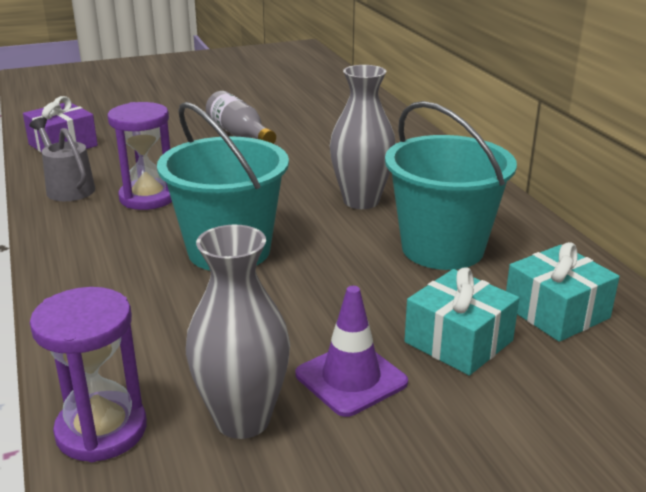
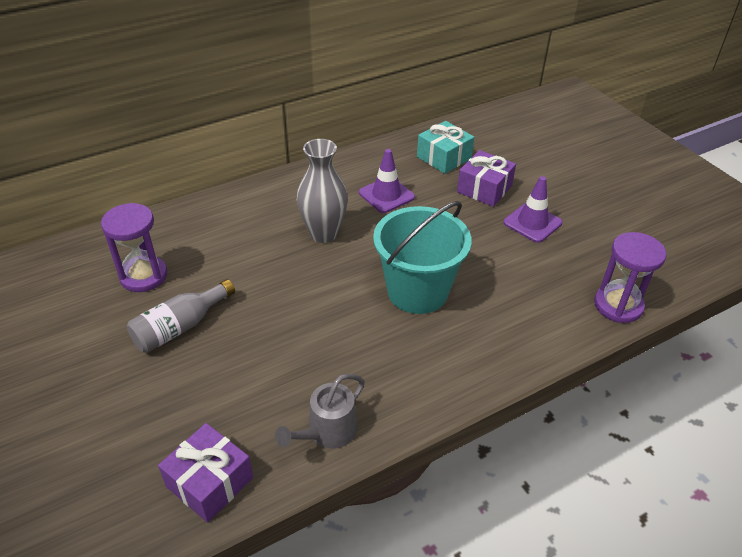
camera: 100 degrees left, 15 degrees up
purple hourglass [107,102,172,210] -> purple hourglass moved to [101,203,167,292]
grey vase [186,225,290,439] -> none
turquoise bucket [385,101,517,270] -> purple traffic cone [359,149,415,213]
turquoise gift [404,267,519,376] -> purple gift [457,150,516,207]

